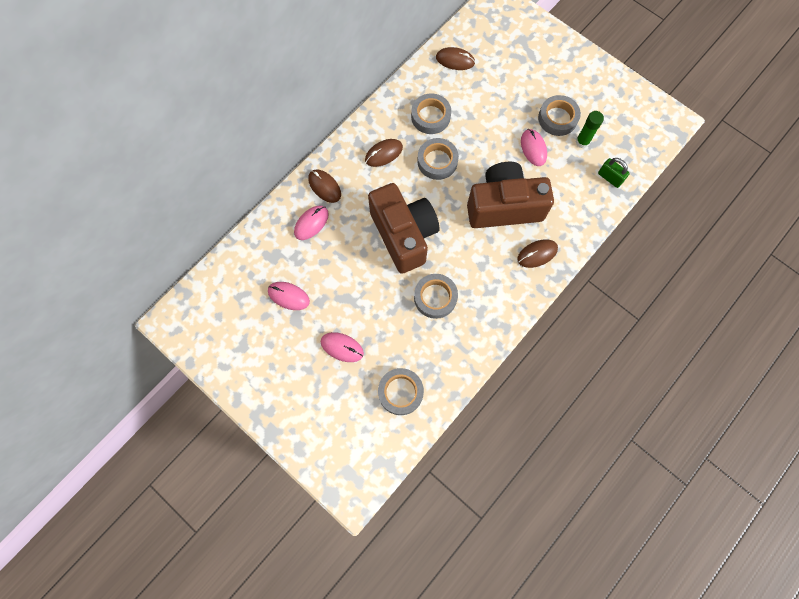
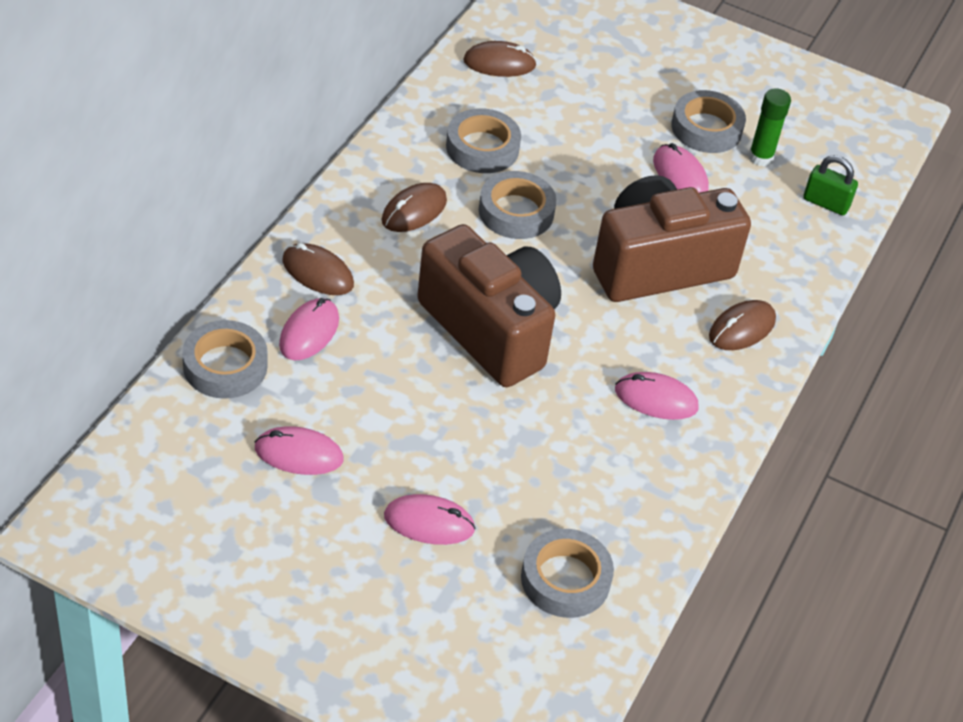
camera: 20 degrees left, 25 degrees down
grey tape [414,274,458,319] -> grey tape moved to [182,320,268,399]
none -> pink mouse [615,372,699,420]

